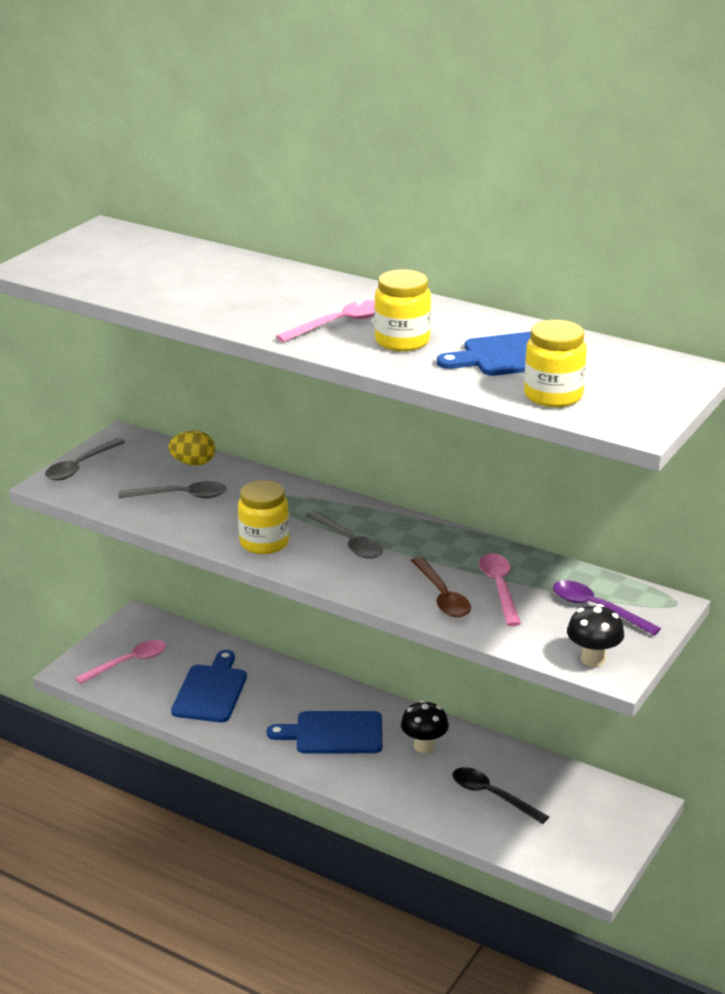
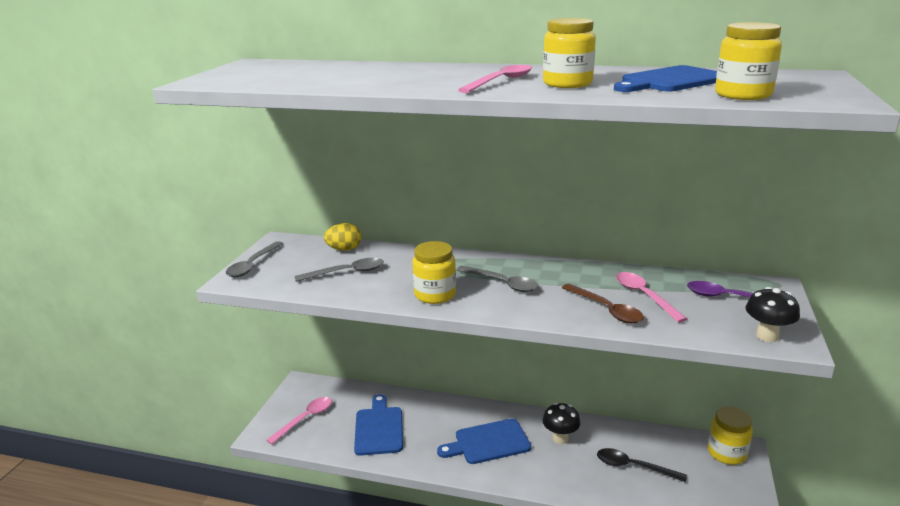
camera: 15 degrees left, 5 degrees down
none -> yellow jar [708,406,753,465]

